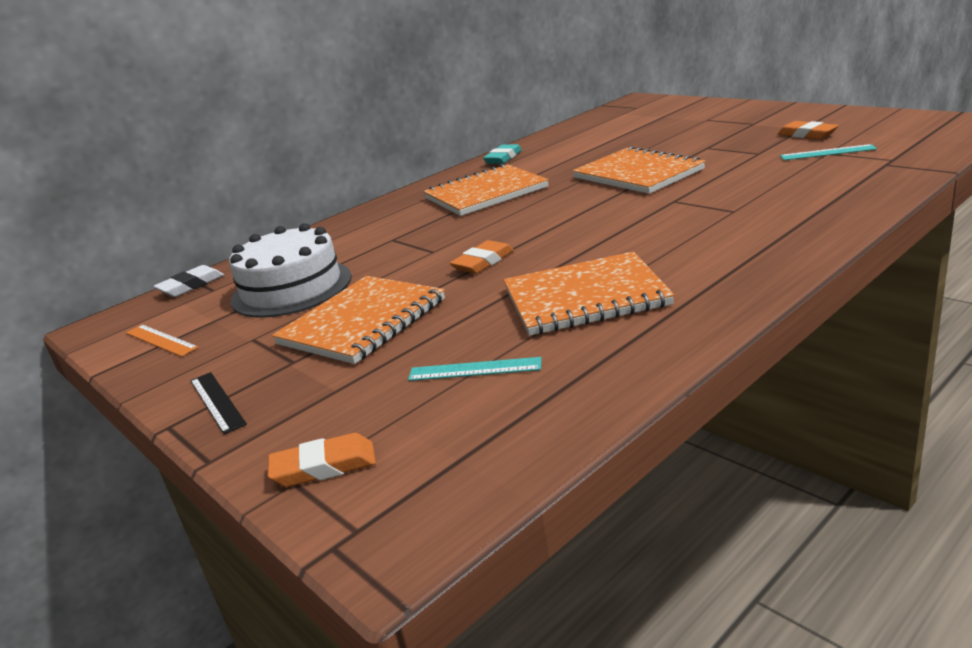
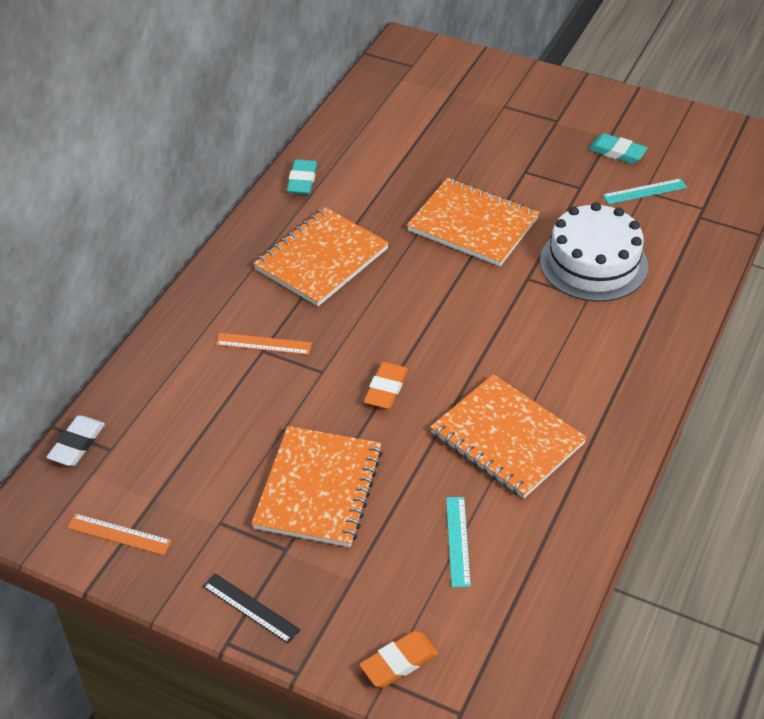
camera: 25 degrees left, 20 degrees up
white cake [229,223,352,318] -> white cake moved to [540,202,648,302]
turquoise ruler [408,357,542,381] -> turquoise ruler turned 75 degrees counterclockwise [446,497,471,587]
orange notebook [504,251,674,336] -> orange notebook turned 75 degrees clockwise [430,374,587,499]
orange eraser [777,121,839,139] -> turquoise eraser [588,133,648,164]
none -> orange ruler [216,333,312,355]

